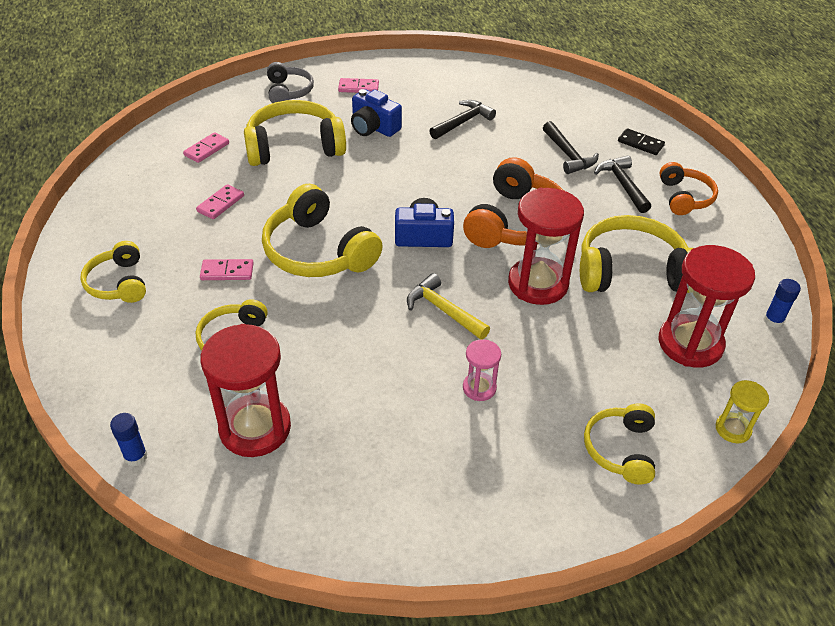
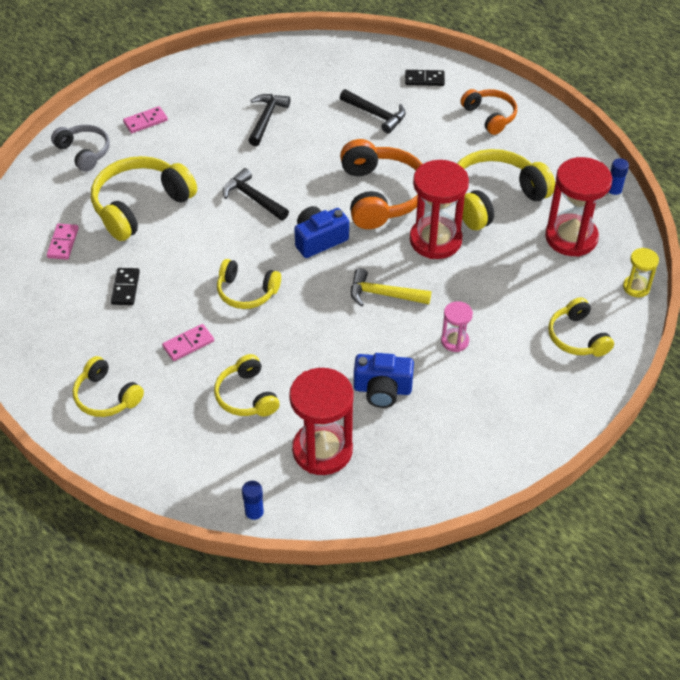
camera: 30 degrees left, 5 degrees up
pink domino [196,184,244,219] -> black domino [111,268,140,305]
yellow headphones [262,184,383,277] -> yellow headphones [217,259,281,309], size x0.59
blue camera [351,89,402,137] -> blue camera moved to [354,353,414,408]
black hammer [594,155,651,213] -> black hammer moved to [223,168,289,220]

